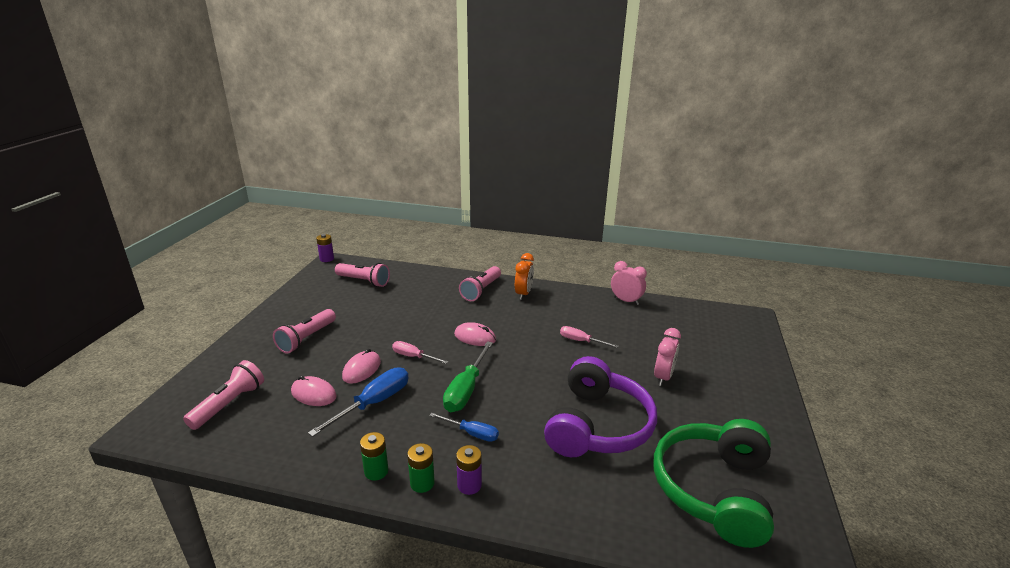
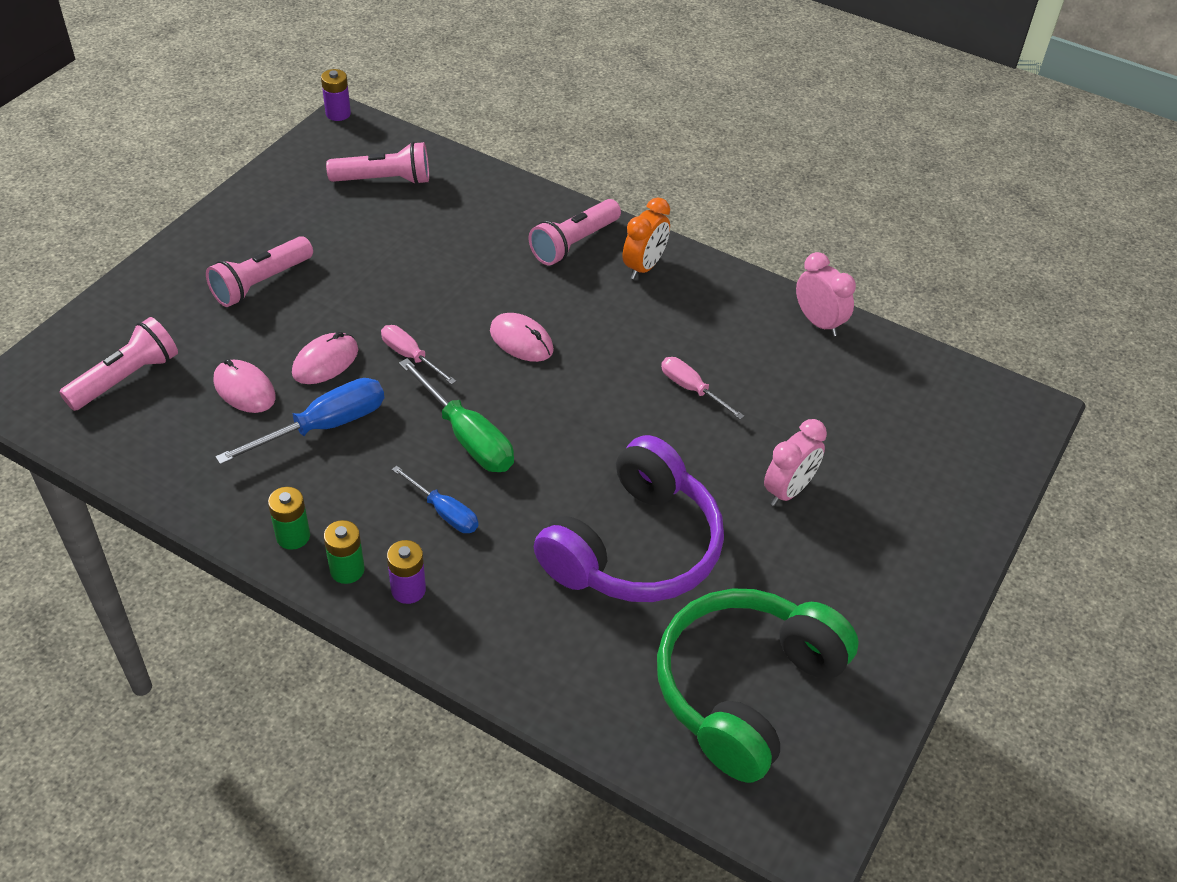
camera: 15 degrees right, 20 degrees up
pink flashlight [335,263,390,287] -> pink flashlight turned 45 degrees counterclockwise [326,142,429,185]
green screwdriver [443,341,493,412] -> green screwdriver turned 75 degrees counterclockwise [399,358,514,472]

